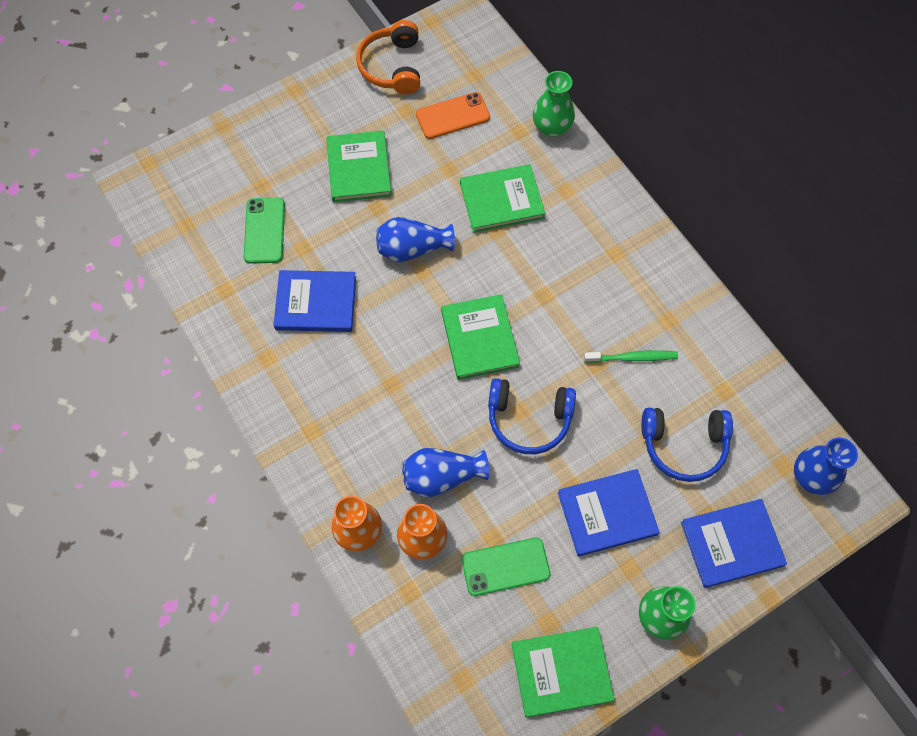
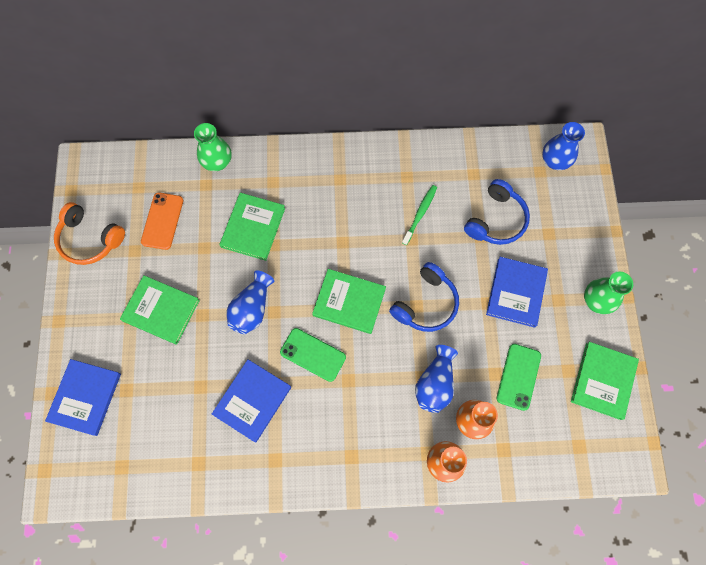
camera: 60 degrees left, 5 degrees up
green phone [244,198,285,264] -> green phone moved to [280,328,346,382]
blue book [681,499,787,588] -> blue book moved to [45,359,121,436]

